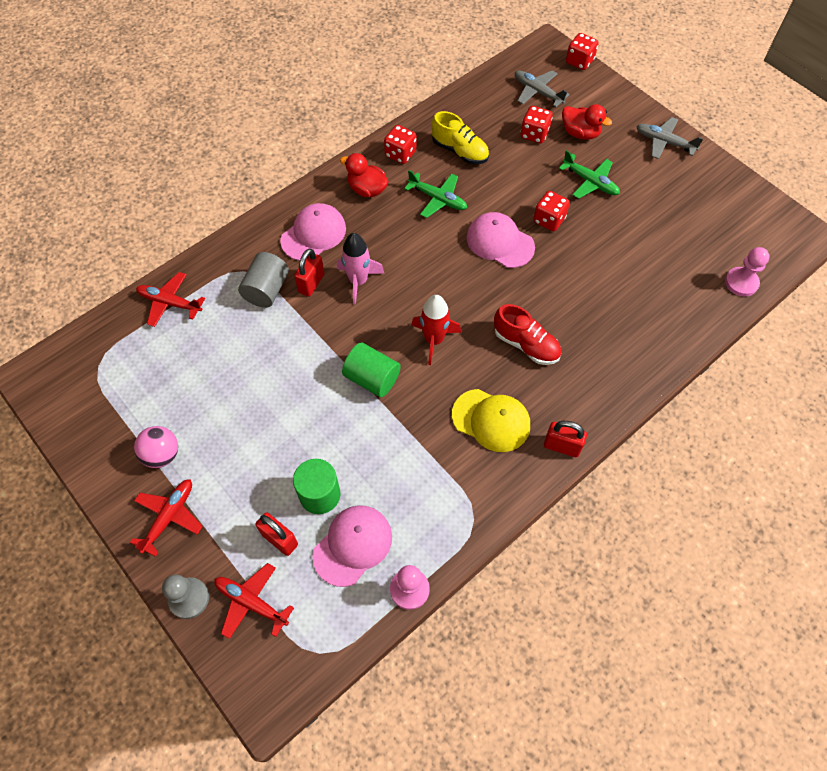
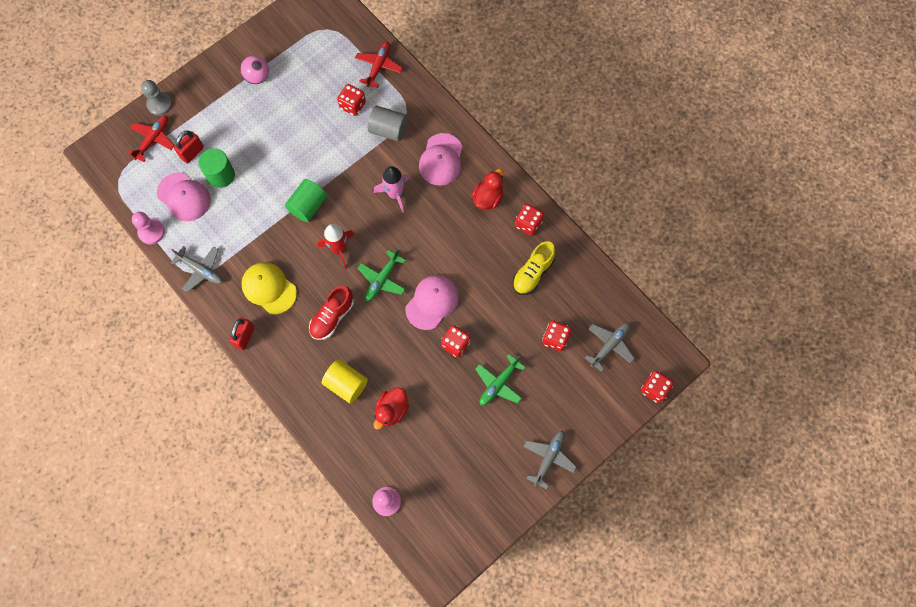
camera: 90 degrees right, 10 degrees up
red plane [130,479,203,557] -> none
pink cap [280,203,346,261] -> pink cap turned 60 degrees clockwise [419,133,463,186]
red padlock [294,248,325,297] -> none
green plane [404,170,467,218] -> green plane moved to [358,249,406,301]
yellow cap [452,389,530,452] -> yellow cap turned 105 degrees clockwise [241,262,297,314]
red duck [562,104,612,140] -> red duck moved to [374,387,409,430]
none -> grey plane [171,246,223,292]
none -> yellow cylinder [322,359,368,404]
none -> red dice [337,84,366,116]

